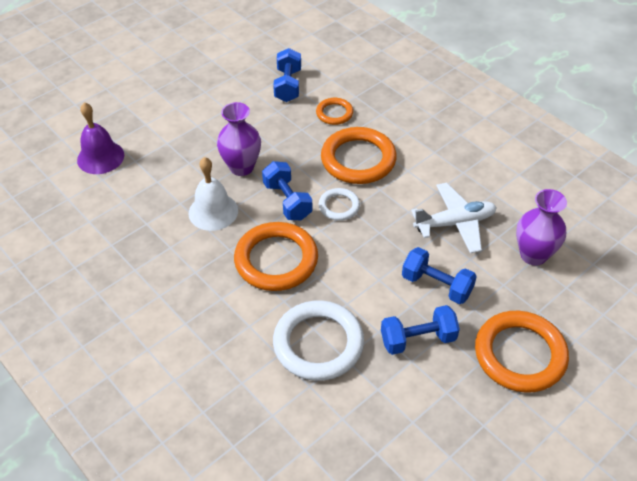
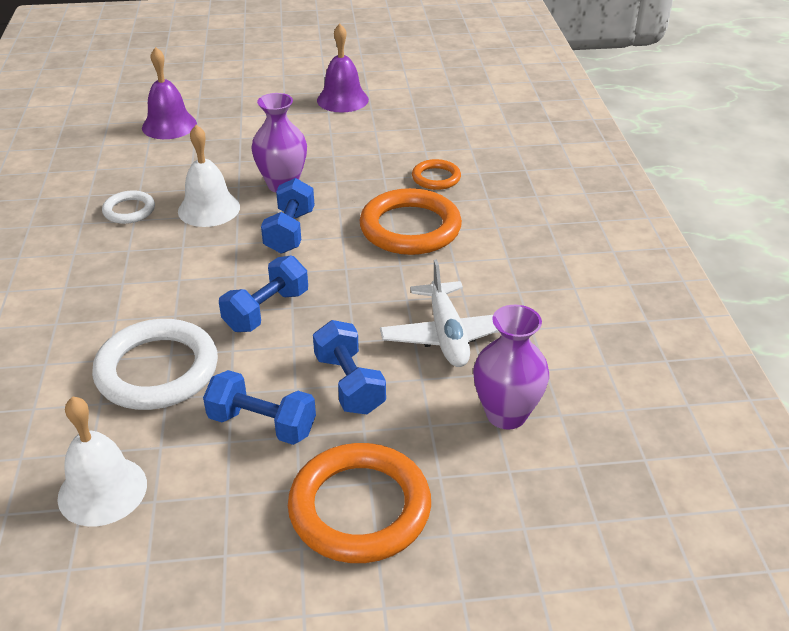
camera: 35 degrees right, 10 degrees down
orange ring [234,222,318,291] -> none
blue dumbbell [273,48,301,102] -> blue dumbbell moved to [219,256,308,332]
white ring [319,188,360,221] -> white ring moved to [102,190,155,224]
white plane [411,183,497,253] -> white plane turned 60 degrees clockwise [380,259,498,367]
none -> white bell [57,396,147,527]
none -> purple bell [317,24,369,113]

